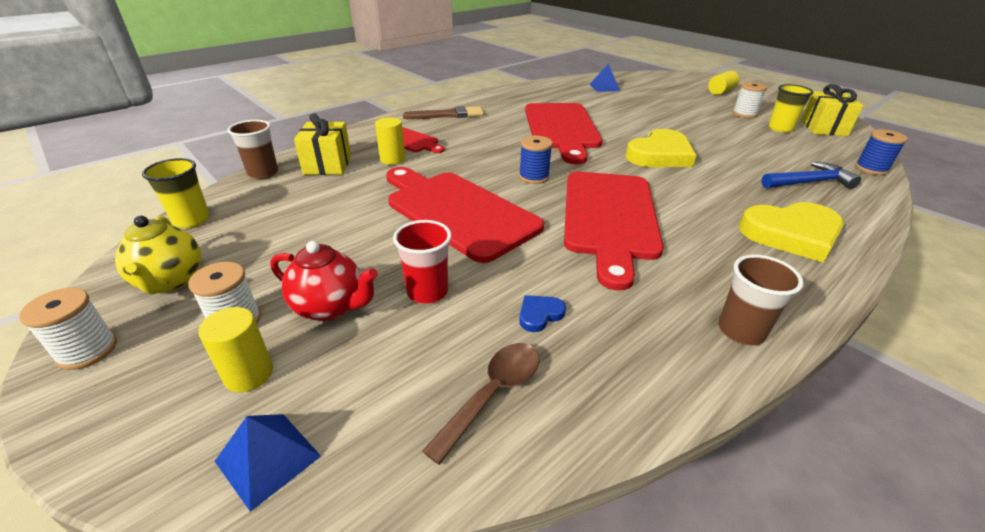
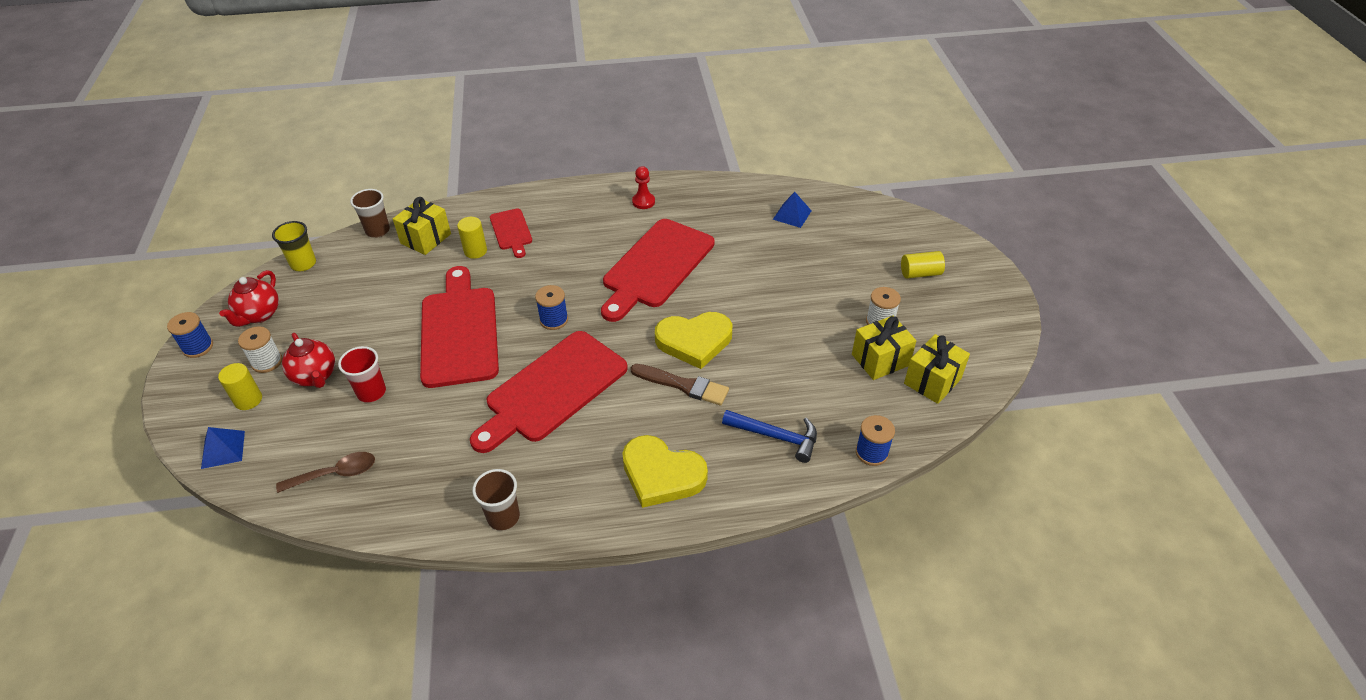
camera: 35 degrees right, 10 degrees up
white spool [19,288,117,370] -> blue spool [167,312,213,358]
yellow teapot [115,216,201,294] -> red teapot [219,270,279,327]
brown brush [403,106,484,119] -> brown brush moved to [630,364,729,405]
blue heart [519,295,566,332] -> none
yellow cup [768,84,814,133] -> yellow gift [852,315,916,380]
none -> red pawn [632,166,655,209]

